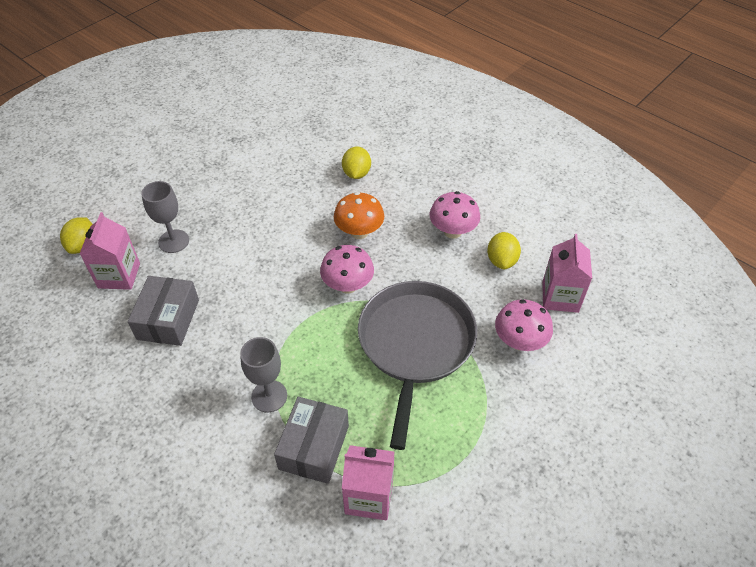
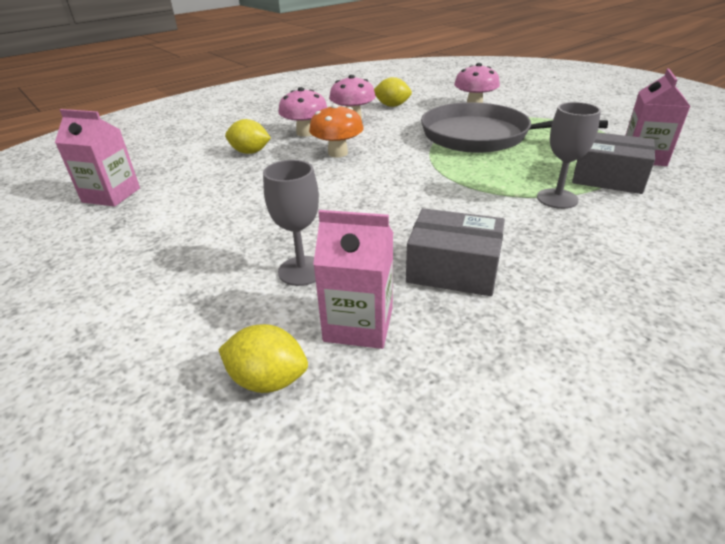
camera: 80 degrees left, 15 degrees down
pink mushroom [320,245,374,294] -> pink mushroom moved to [278,87,328,137]
pink carton [542,234,592,313] -> pink carton moved to [55,109,140,207]

